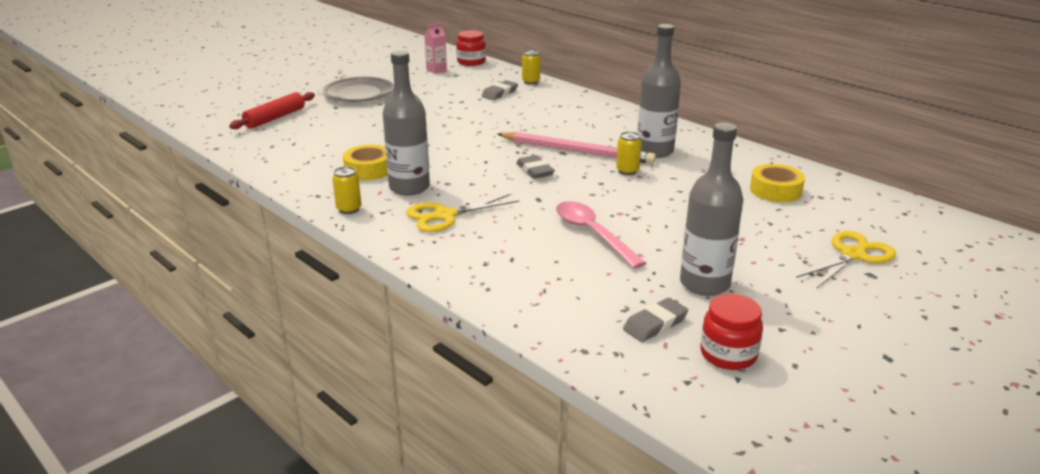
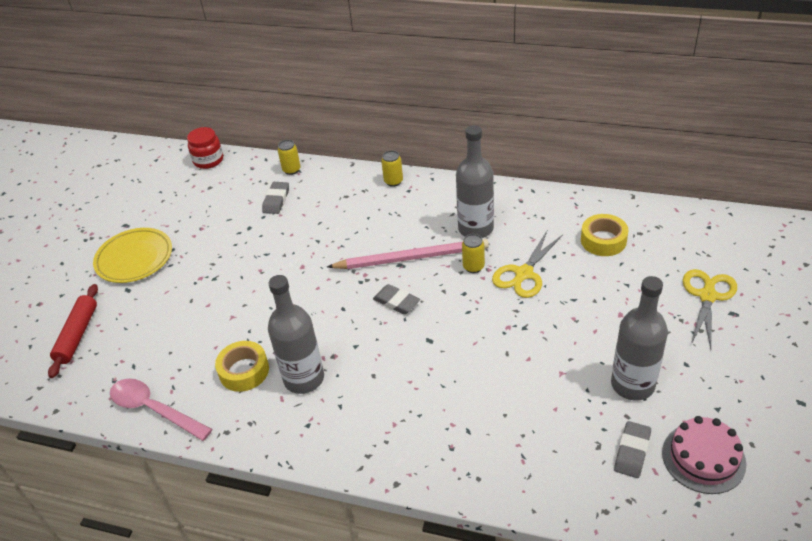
camera: 25 degrees left, 15 degrees up
grey plate [322,77,394,102] -> yellow plate [93,228,172,283]
yellow can [332,166,361,214] -> yellow can moved to [381,150,403,187]
yellow scissors [406,194,519,232] -> yellow scissors moved to [492,231,563,298]
pink carton [424,23,447,74] -> none
pink spoon [556,201,646,269] -> pink spoon moved to [110,379,212,441]
red jar [700,294,763,370] -> pink cake [662,416,746,494]

